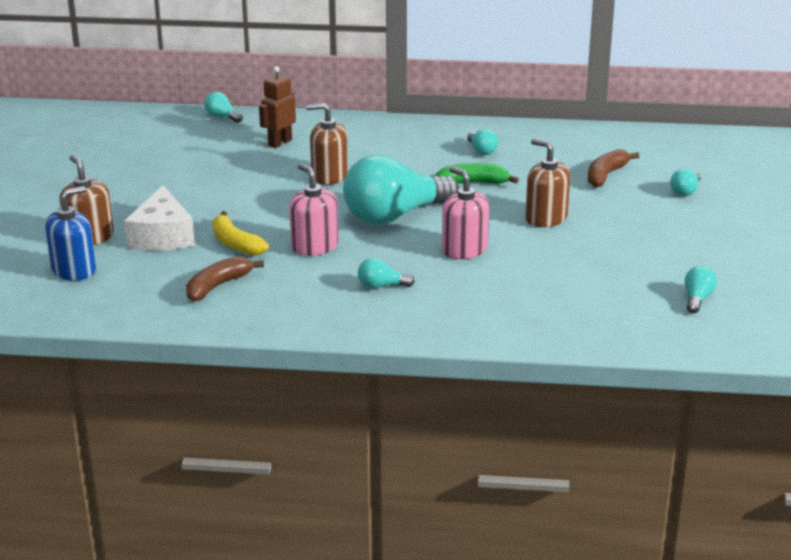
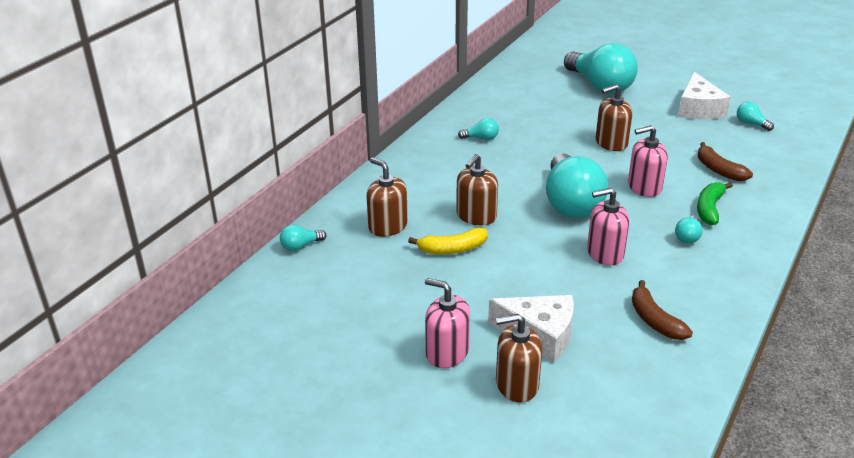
camera: 65 degrees left, 5 degrees up
blue soap dispenser [45,186,96,281] -> none
yellow banana [212,211,269,256] -> yellow banana moved to [408,227,488,254]
brown robot [259,66,296,148] -> brown soap dispenser [366,158,408,237]
green banana [435,163,519,184] -> green banana moved to [697,182,733,225]
brown banana [588,149,640,188] -> brown banana moved to [698,142,753,181]
turquoise light bulb [670,168,701,196] -> turquoise light bulb [564,43,638,94], size x2.42
none -> pink soap dispenser [425,278,470,368]
none -> white cheese [678,72,731,119]

